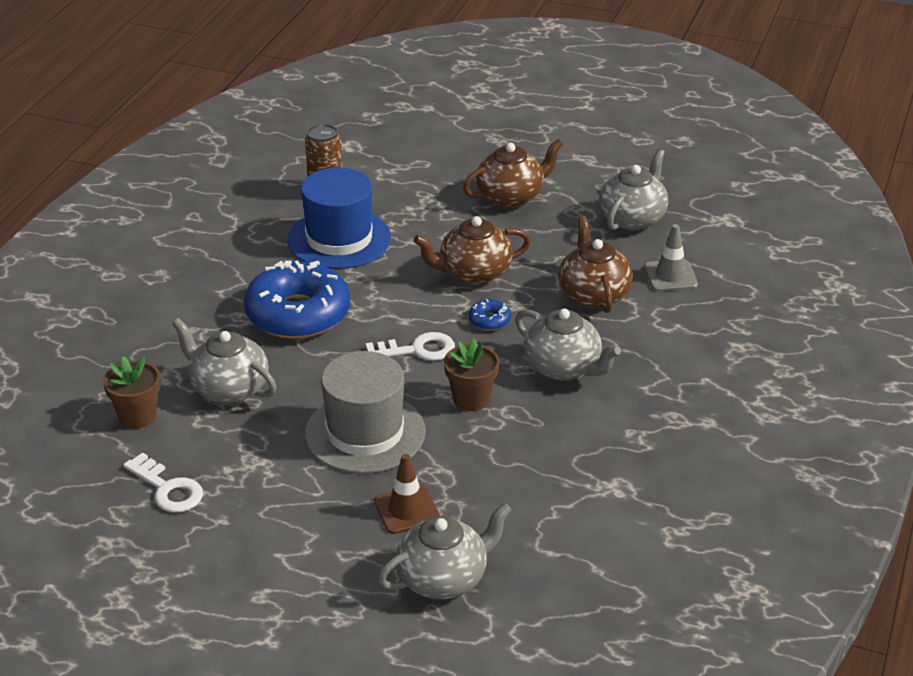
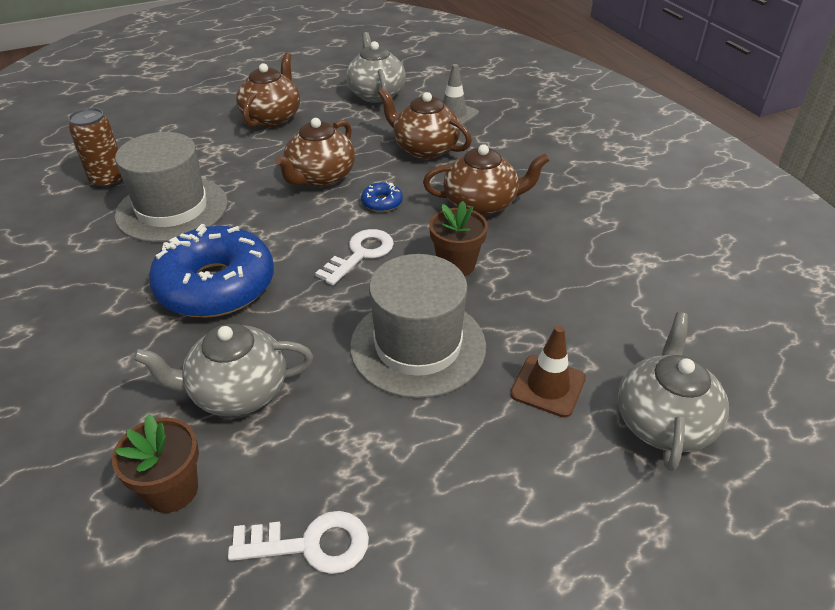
camera: 45 degrees left, 5 degrees up
blue hat [287,168,391,269] -> grey hat [115,132,228,242]
grey teapot [515,309,621,380] -> brown teapot [423,144,550,217]

